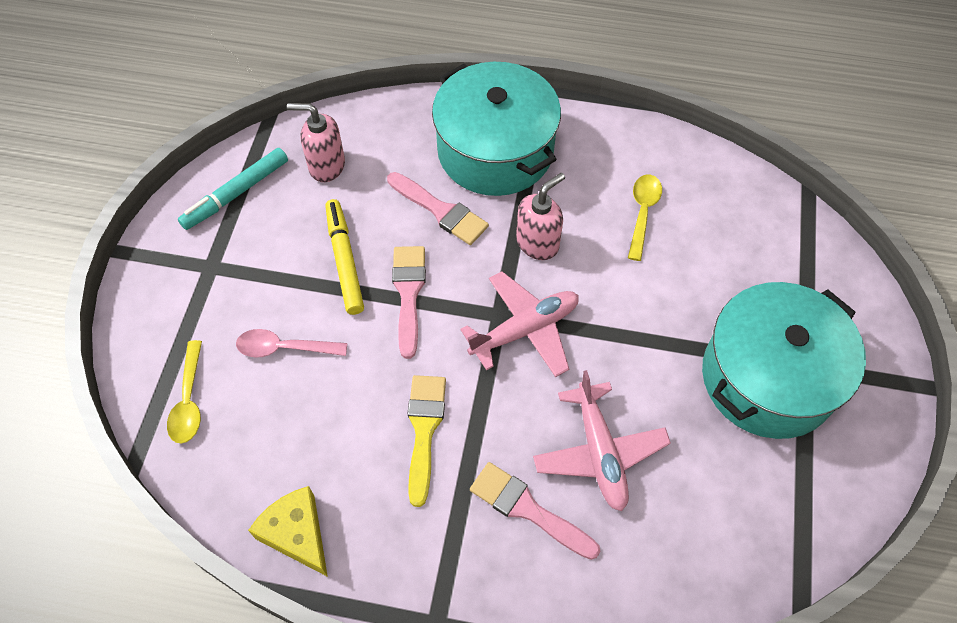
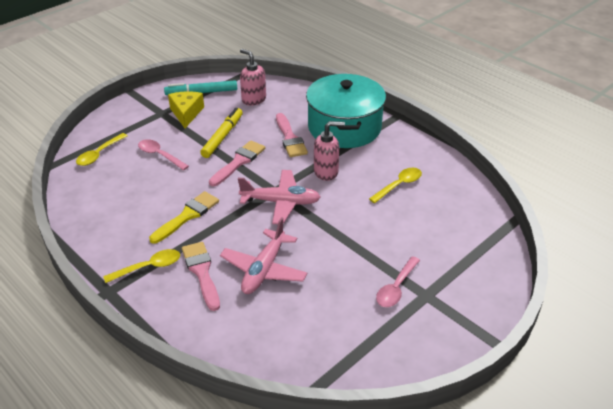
camera: 35 degrees right, 20 degrees down
yellow cheese [248,486,328,577] -> yellow cheese moved to [168,91,204,128]
turquoise pot [702,282,866,439] -> pink spoon [376,256,420,307]
none -> yellow spoon [103,249,180,283]

